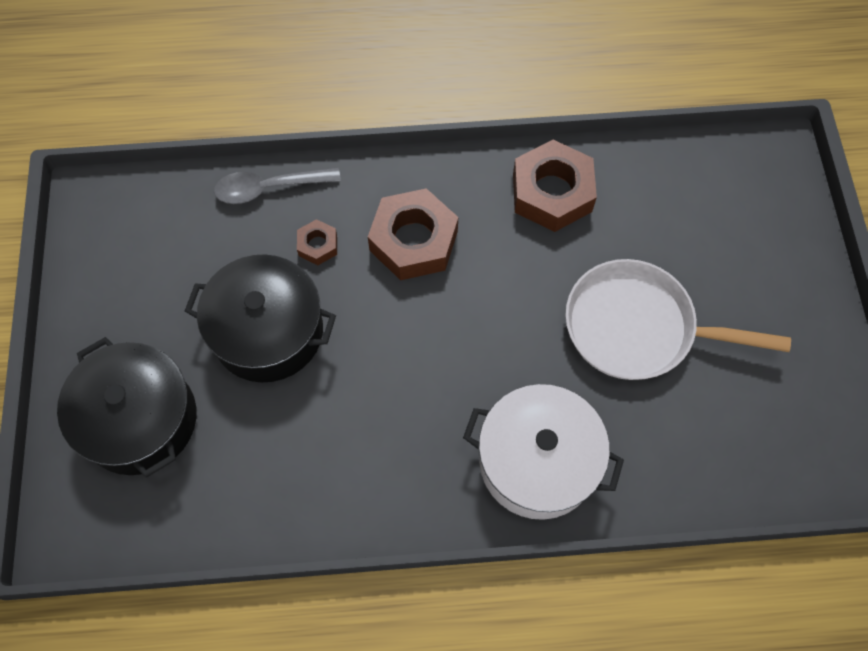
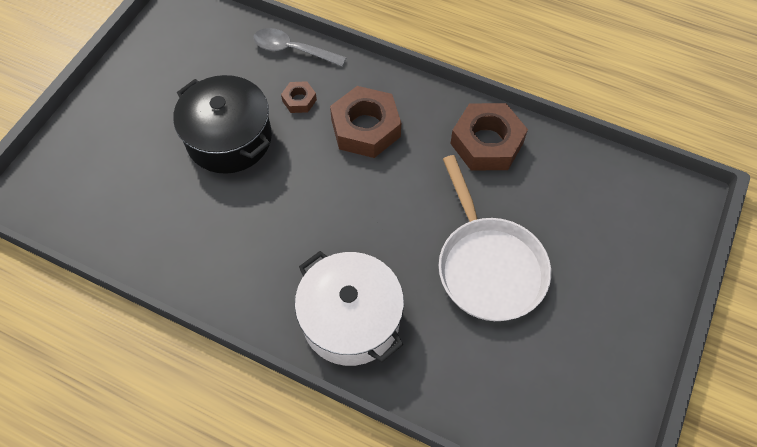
camera: 30 degrees right, 5 degrees down
black pot [57,337,196,478] -> none
white pan [565,259,791,380] -> white pan turned 150 degrees counterclockwise [439,155,551,321]

